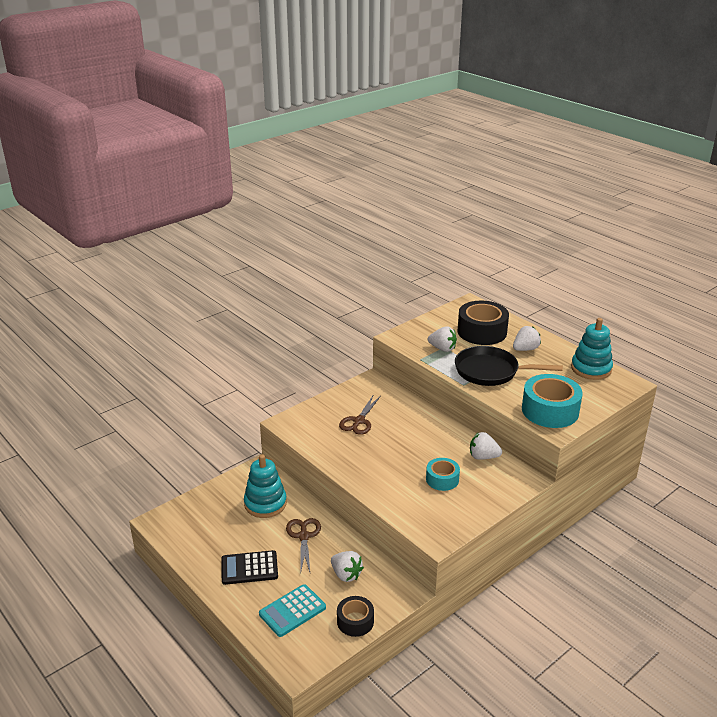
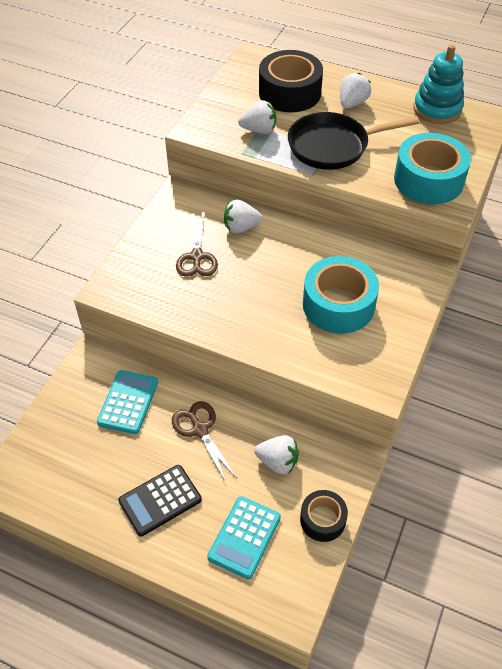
camera: 25 degrees left, 20 degrees up
turquoise stacking toy [244,454,287,518] -> turquoise calculator [97,370,158,434]
turquoise tape [426,458,460,491] -> turquoise tape [303,256,379,334], size x1.76
white strawberry [470,432,502,460] -> white strawberry moved to [224,200,262,233]

